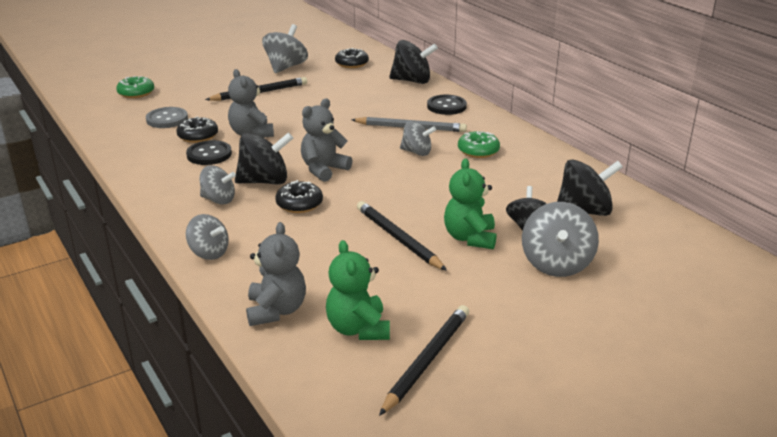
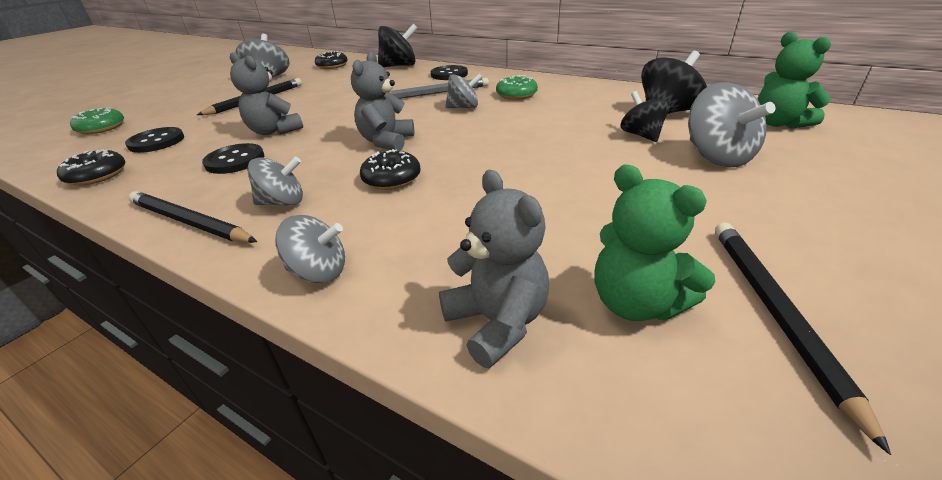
camera: 25 degrees left, 5 degrees up
grey button [146,107,188,128] -> black button [125,127,184,153]
black donut [176,116,218,143] -> black donut moved to [57,149,125,186]
black spinning top [235,132,293,184] -> none
black pencil [357,201,447,271] -> black pencil moved to [128,191,257,243]
green teddy bear [444,158,496,249] -> green teddy bear moved to [757,32,831,129]

